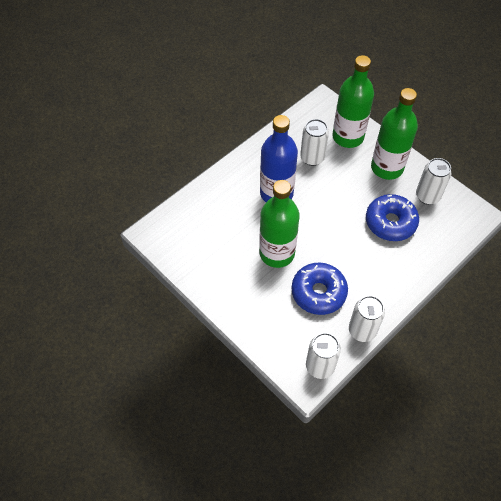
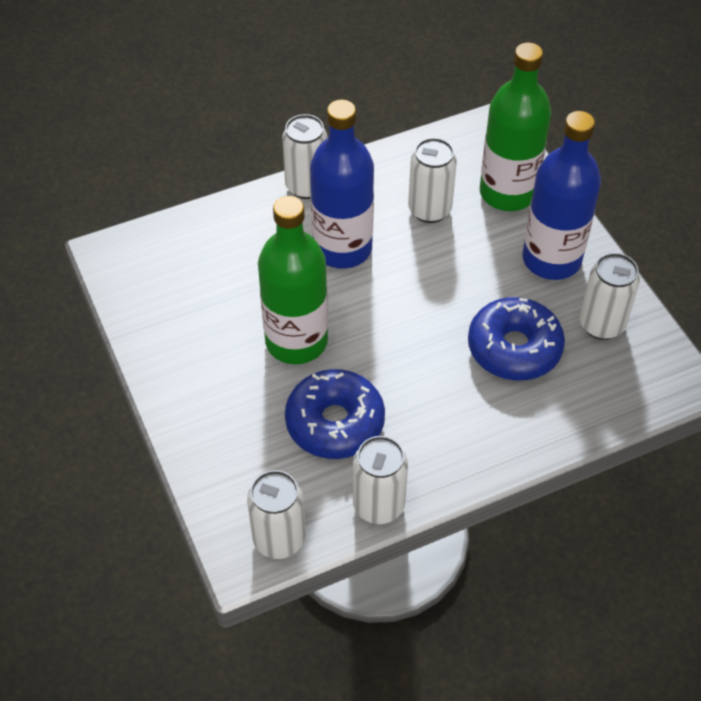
camera: 20 degrees right, 5 degrees down
green bottle [371,88,418,180] -> blue bottle [523,111,601,280]
none -> white can [282,114,328,199]

